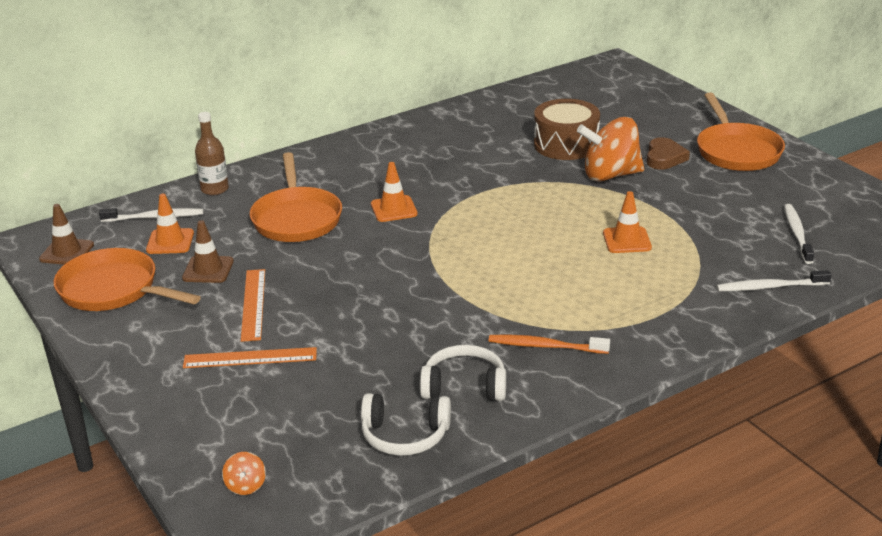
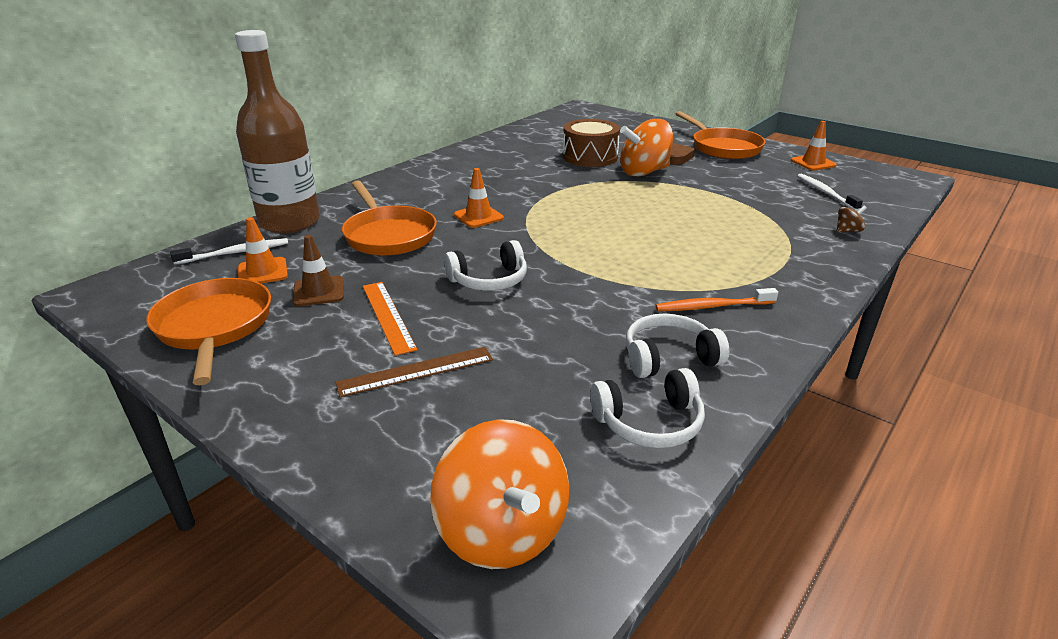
camera: 20 degrees left, 0 degrees up
brown traffic cone [39,204,94,265] -> none
orange pan [54,248,201,311] -> orange pan turned 60 degrees clockwise [146,278,271,385]
orange ruler [183,347,317,368] -> brown ruler [335,347,493,397]
brown bottle [195,112,229,195] -> brown bottle [235,30,320,234], size x2.12
orange spinning top [222,452,266,495] -> orange spinning top [430,419,569,569], size x2.38
orange traffic cone [603,191,652,253] -> orange traffic cone moved to [791,121,837,171]
white toothbrush [717,270,832,291] -> brown spinning top [837,206,867,233]
none -> white headphones [444,240,527,291]

